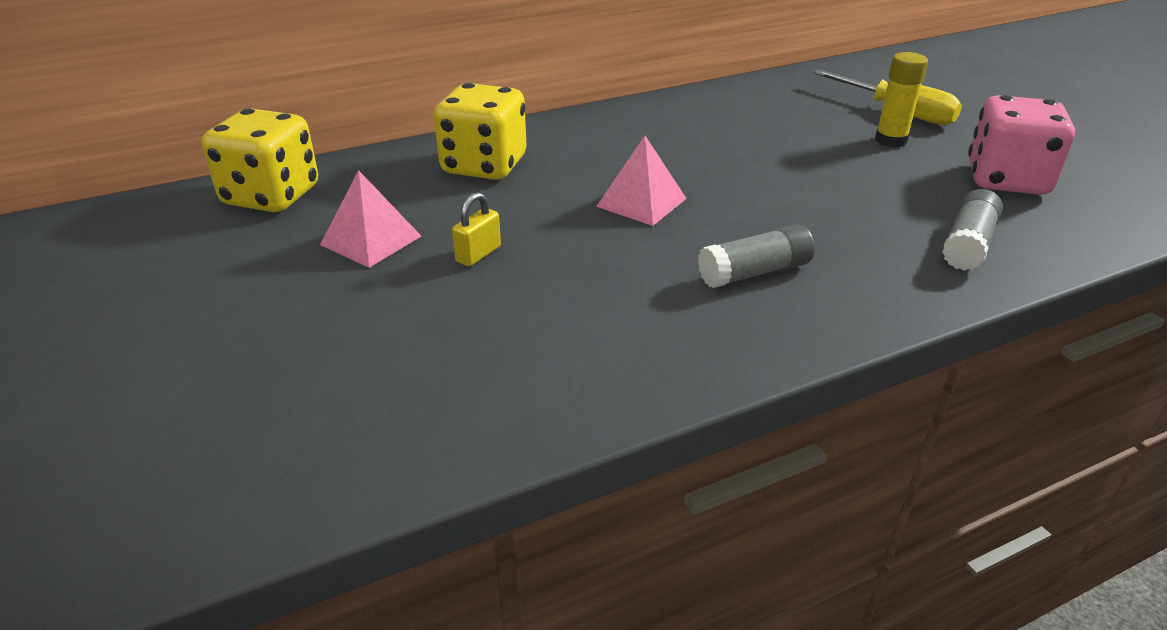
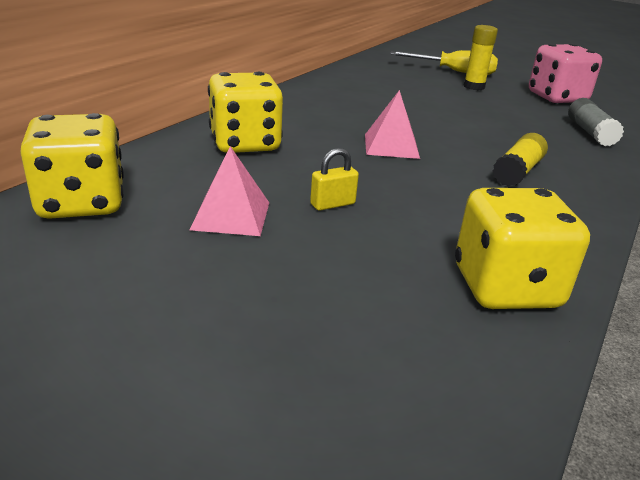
camera: 35 degrees left, 5 degrees down
yellow padlock [452,192,501,266] -> yellow padlock turned 60 degrees clockwise [310,148,359,211]
grey glue stick [698,224,815,288] -> yellow glue stick [493,133,548,187]
none -> yellow dice [455,188,590,309]

